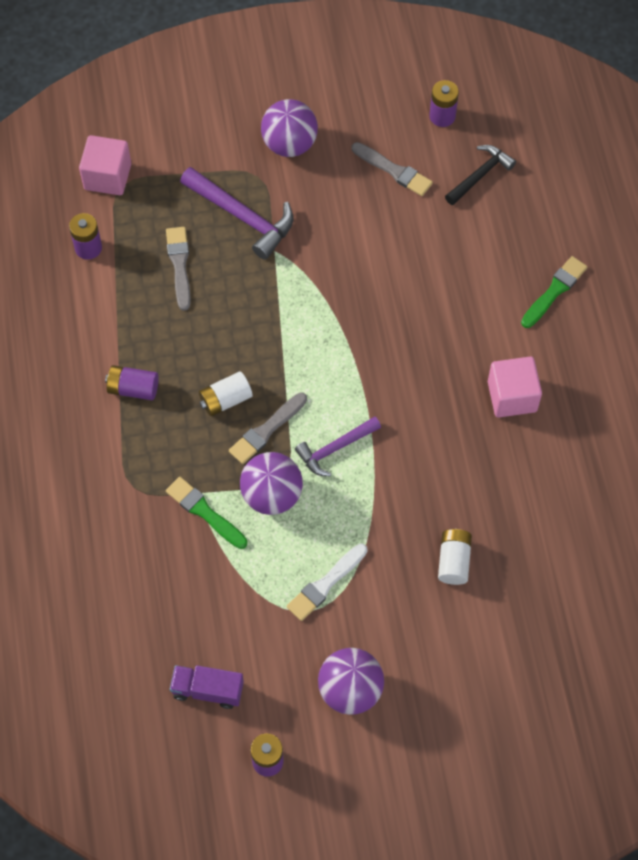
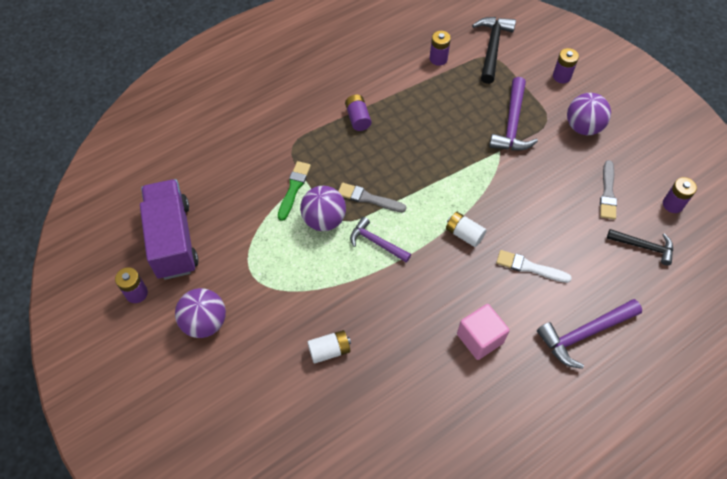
camera: 65 degrees right, 5 degrees down
pink cube [79,135,131,195] -> black hammer [472,17,516,84]
grey brush [166,227,191,311] -> none
purple truck [170,665,244,709] -> purple truck [140,179,199,280], size x1.98
white battery [199,371,253,416] -> white battery moved to [446,212,486,247]
white brush [287,543,368,621] -> white brush moved to [496,250,572,283]
green brush [521,256,587,328] -> purple hammer [537,299,642,369]
none -> purple battery [553,48,579,83]

